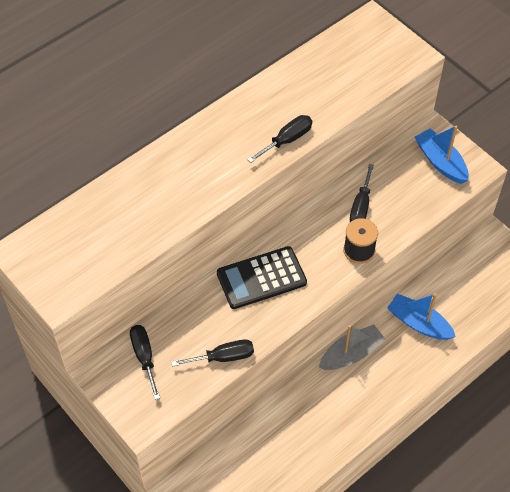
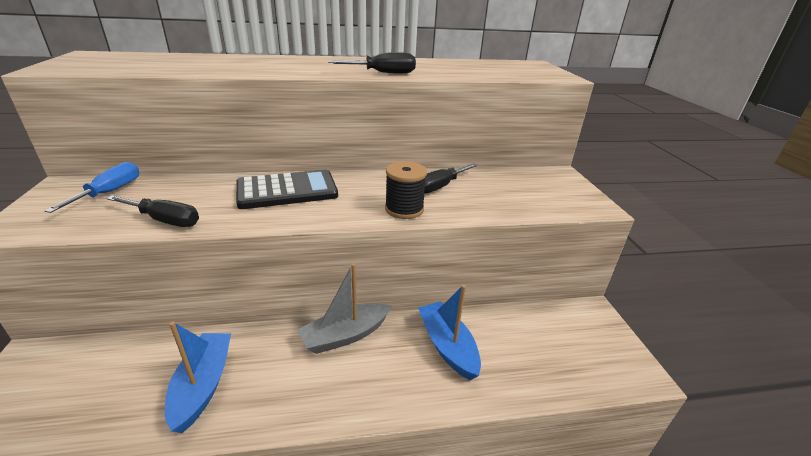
camera: 30 degrees right, 25 degrees down
black screwdriver [130,325,160,400] -> blue screwdriver [45,162,139,213]
black calculator [217,246,307,309] -> black calculator turned 150 degrees clockwise [236,170,338,209]
grey boat [319,325,386,370] -> grey boat turned 150 degrees clockwise [298,263,391,354]
blue boat [415,126,469,184] -> blue boat moved to [165,321,231,433]

